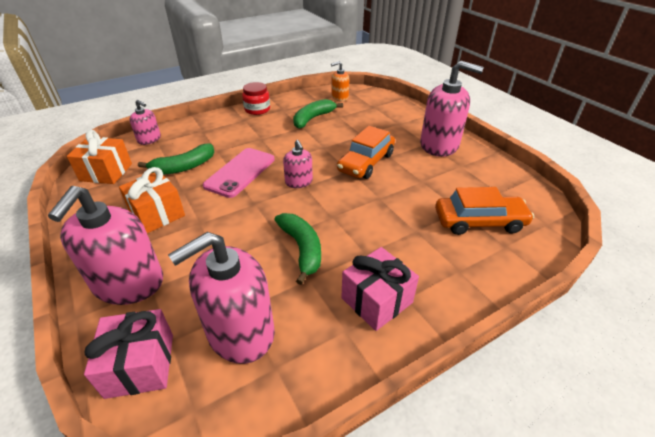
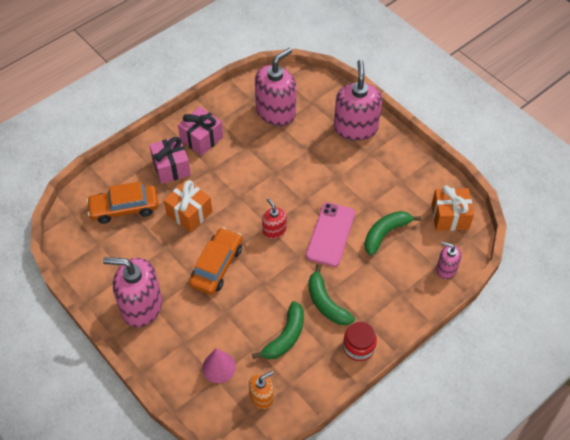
camera: 170 degrees right, 15 degrees up
pink gift [84,309,173,399] -> pink gift moved to [149,136,191,184]
orange gift [119,167,185,233] -> orange gift moved to [164,180,212,232]
green banana [275,213,321,285] -> green banana moved to [308,264,355,325]
pink soap dispenser [283,140,313,188] -> red soap dispenser [262,198,287,239]
none -> pink cone [202,349,236,383]

